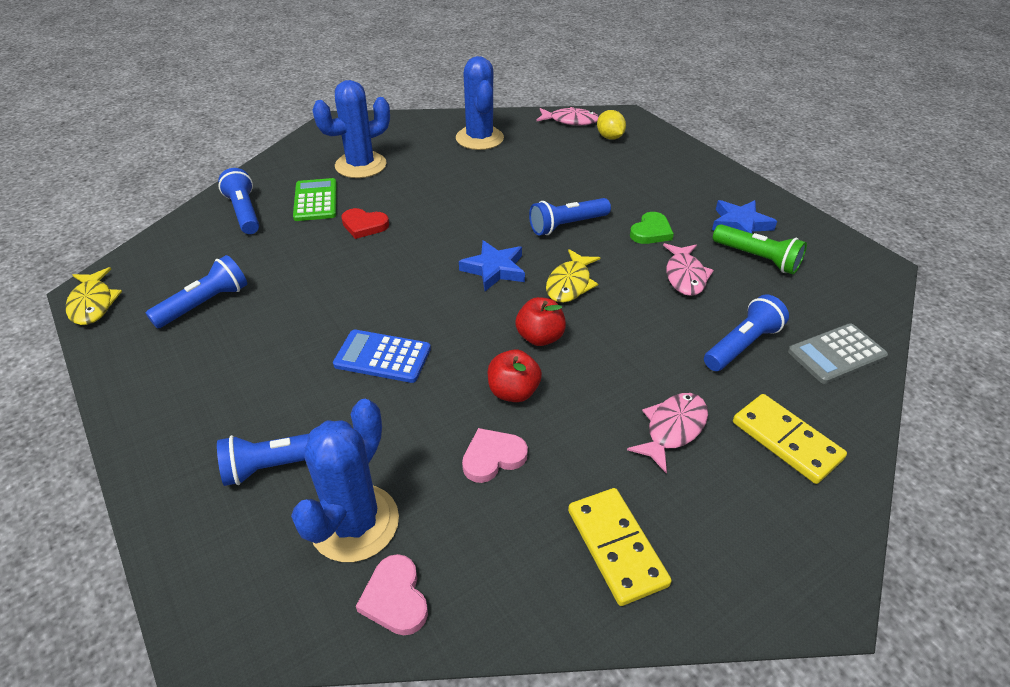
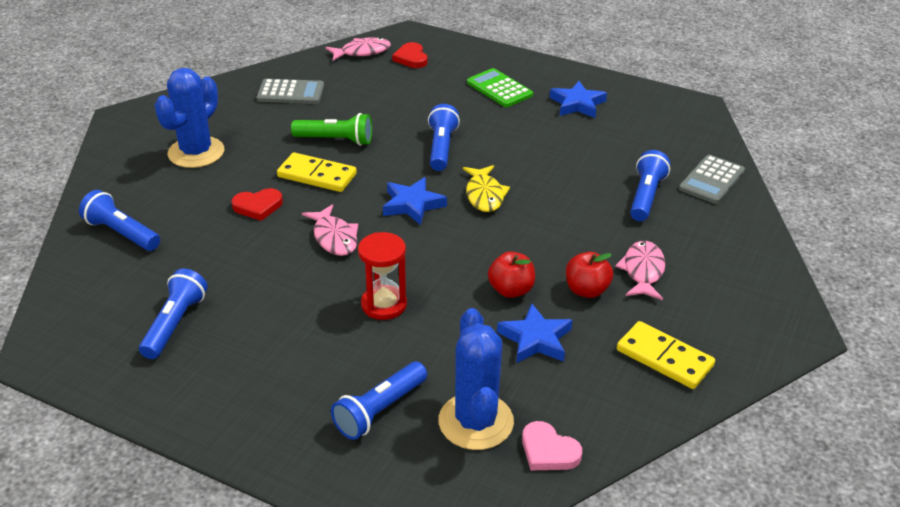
camera: 30 degrees left, 5 degrees down
yellow fish [66,267,122,325] -> none
green calculator [293,178,337,221] -> green calculator moved to [467,68,533,107]
blue calculator [333,330,431,383] -> red hourglass [358,232,407,320]
blue cactus [456,56,504,150] -> grey calculator [257,79,324,104]
pink heart [462,428,528,483] -> blue star [497,303,573,363]
red apple [515,297,566,346] -> red apple moved to [566,252,613,298]
blue flashlight [529,198,611,235] -> blue flashlight turned 150 degrees clockwise [428,104,460,171]
yellow lemon [597,110,626,140] -> red heart [392,42,427,68]
green heart [630,212,674,244] -> none
pink fish [663,243,714,296] -> pink fish moved to [302,204,358,256]
green flashlight [713,224,807,275] -> green flashlight moved to [291,113,372,146]
yellow domino [733,394,847,484] -> yellow domino moved to [277,152,357,192]

